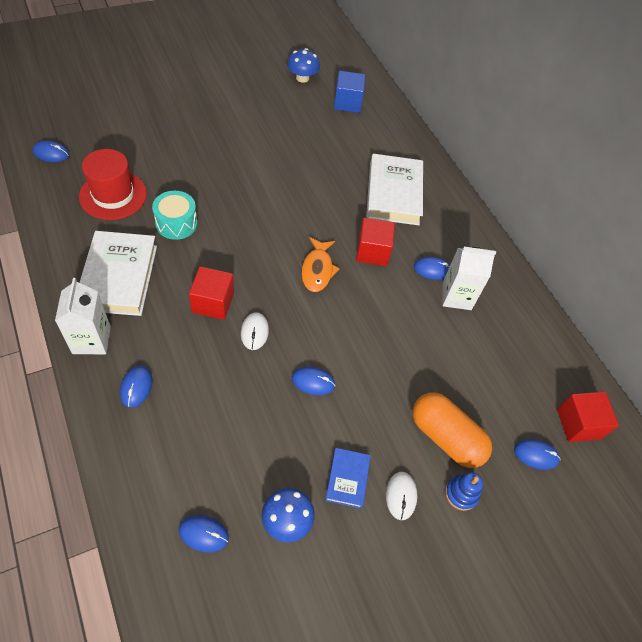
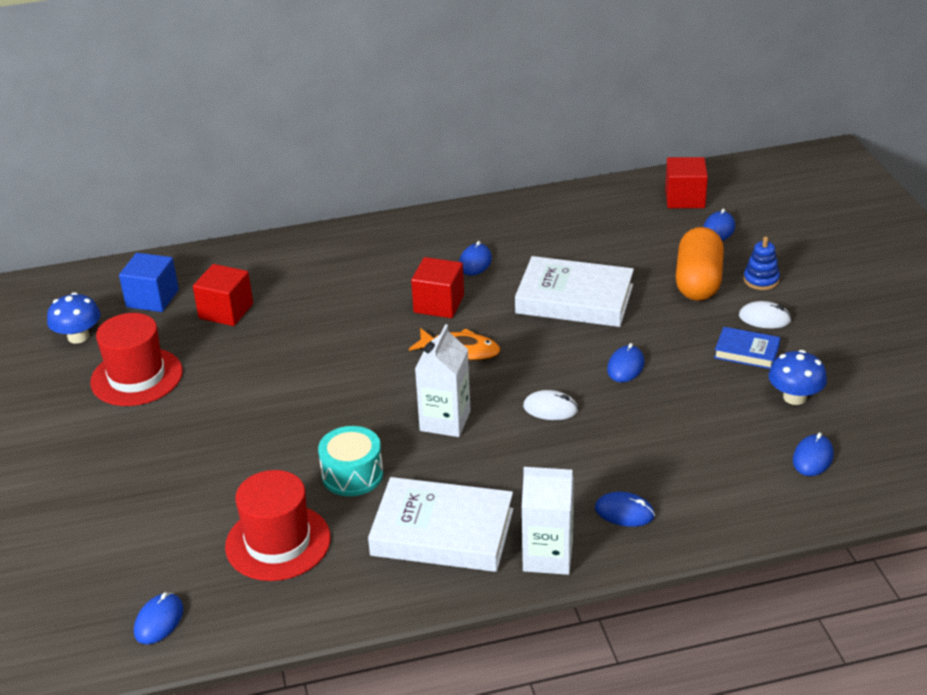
camera: 70 degrees left, 20 degrees down
red cube [189,266,234,320] -> red cube moved to [193,264,253,326]
white book [366,154,423,225] -> white book moved to [515,256,634,327]
orange capsule [412,392,492,468] -> orange capsule turned 45 degrees counterclockwise [676,227,724,301]
white carton [442,247,496,310] -> white carton moved to [415,324,471,437]
none -> red hat [90,313,183,406]

